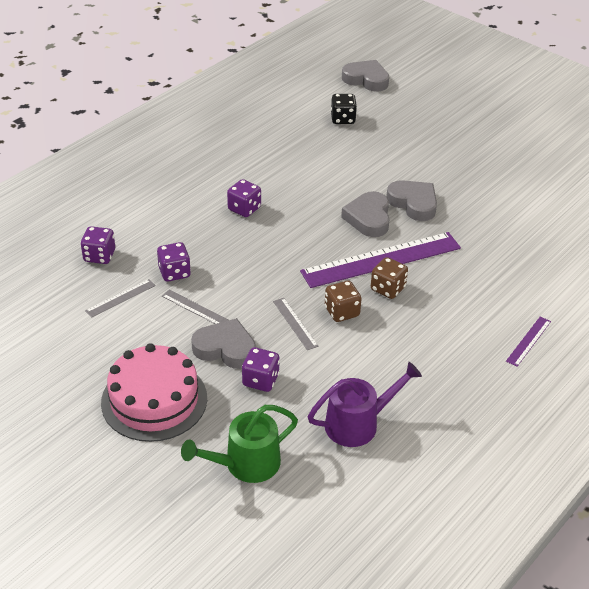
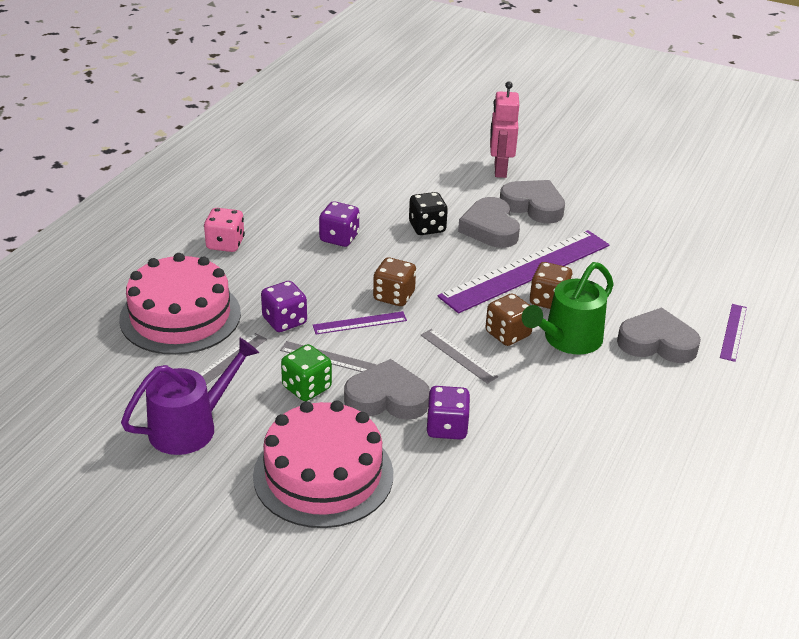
camera: 15 degrees left, 5 degrees down
purple dice [81,226,115,264] -> pink cake [119,253,241,355]
green watering can [181,405,298,483] -> green watering can moved to [522,262,614,354]
purple watering can [308,362,422,447] -> purple watering can moved to [121,338,259,455]
black dice [331,94,357,124] -> black dice moved to [409,192,448,235]
grey heart [342,60,389,92] -> grey heart moved to [617,308,701,363]
none -> pink dice [204,208,245,252]
none -> green dice [281,344,332,401]
none -> purple ruler [313,311,407,334]
none -> brown dice [373,257,416,306]
none -> pink robot [490,82,519,178]

